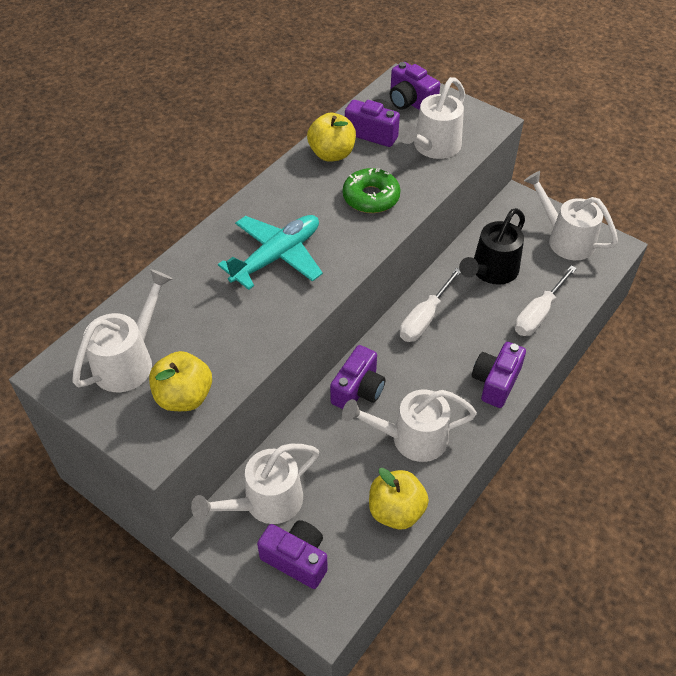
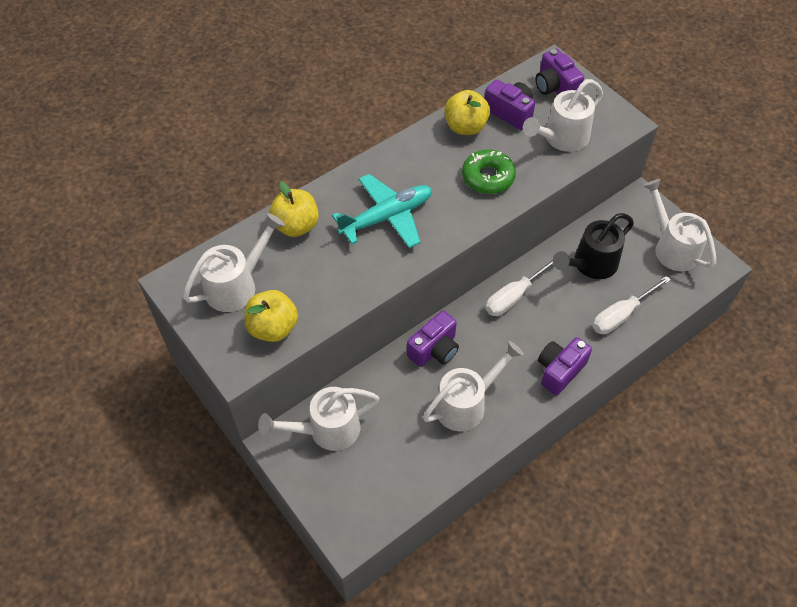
camera: 15 degrees right, 5 degrees up
purple camera [257,520,328,589] -> none
white watering can [342,390,477,462] -> white watering can turned 135 degrees clockwise [423,341,524,432]
yellow apple [369,468,429,530] -> yellow apple moved to [269,181,319,237]

